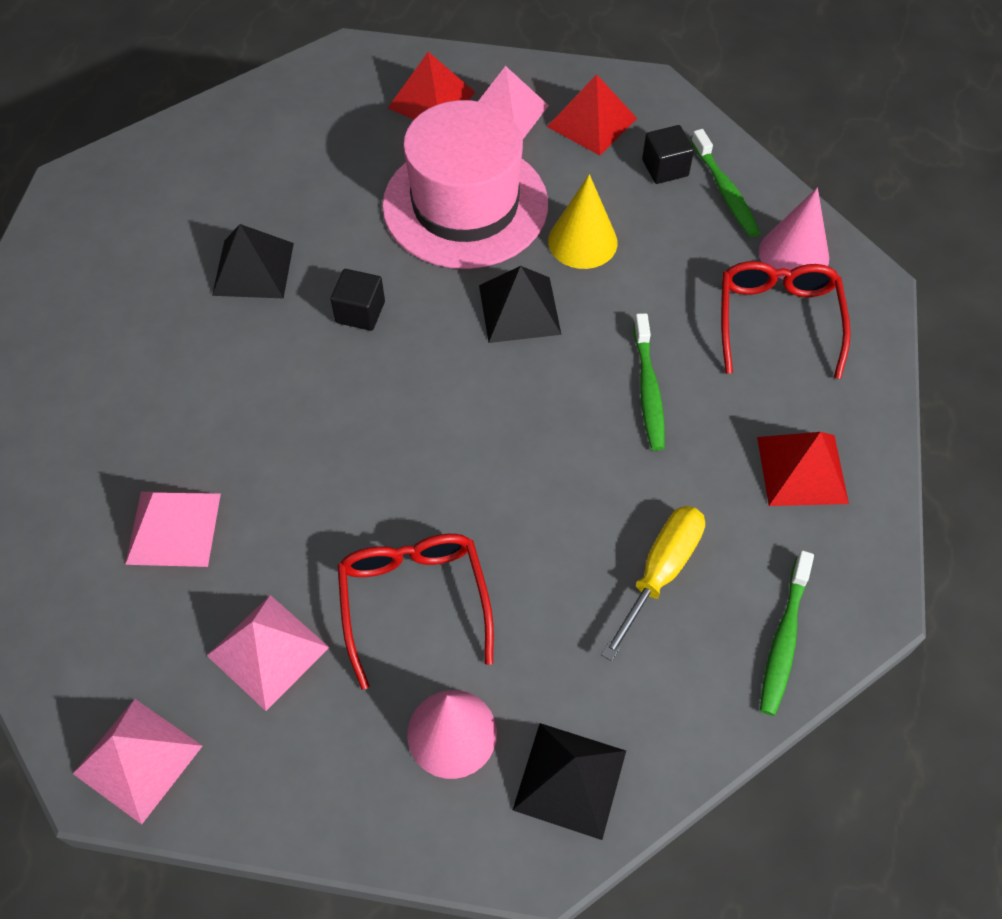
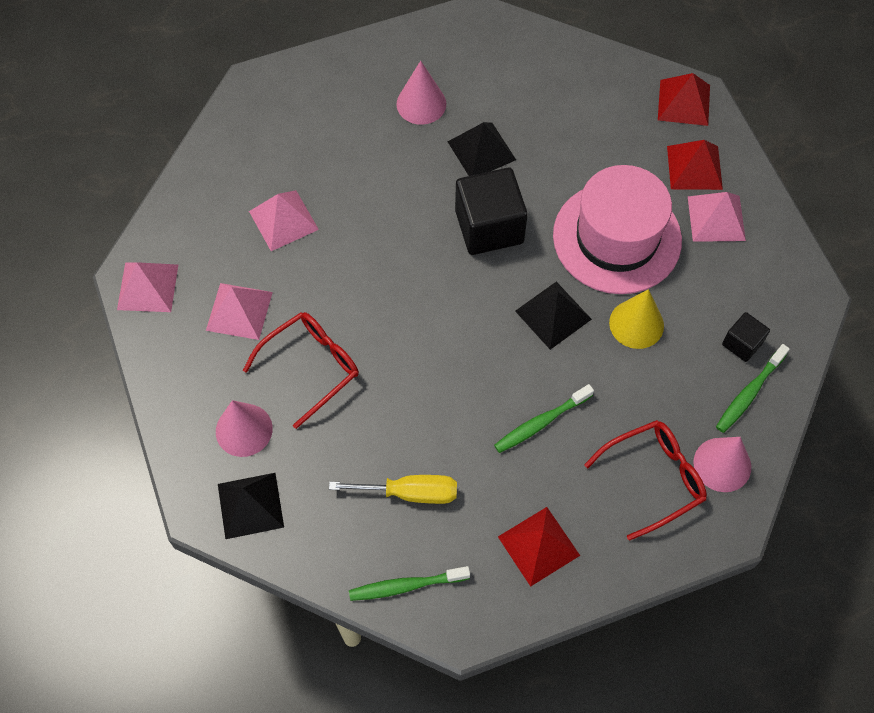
camera: 60 degrees right, 5 degrees up
black cube [330,269,385,331] -> black cube [455,168,528,255], size x1.96
red pyramid [547,74,637,155] -> red pyramid moved to [658,73,710,126]
none -> pink cone [397,61,446,125]

